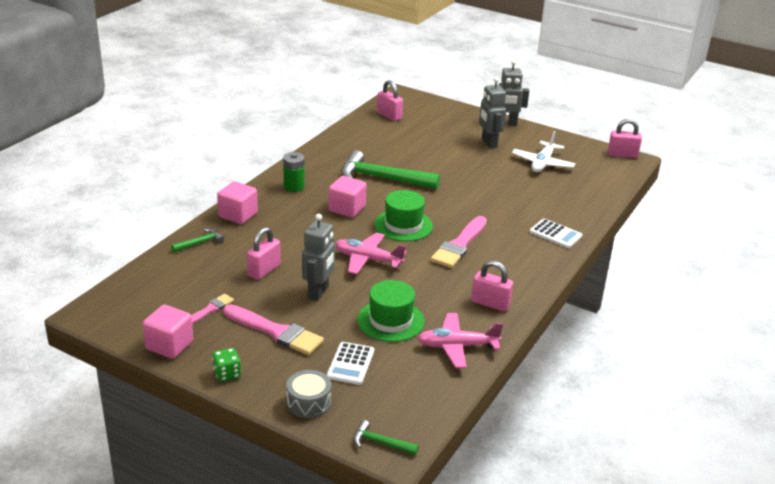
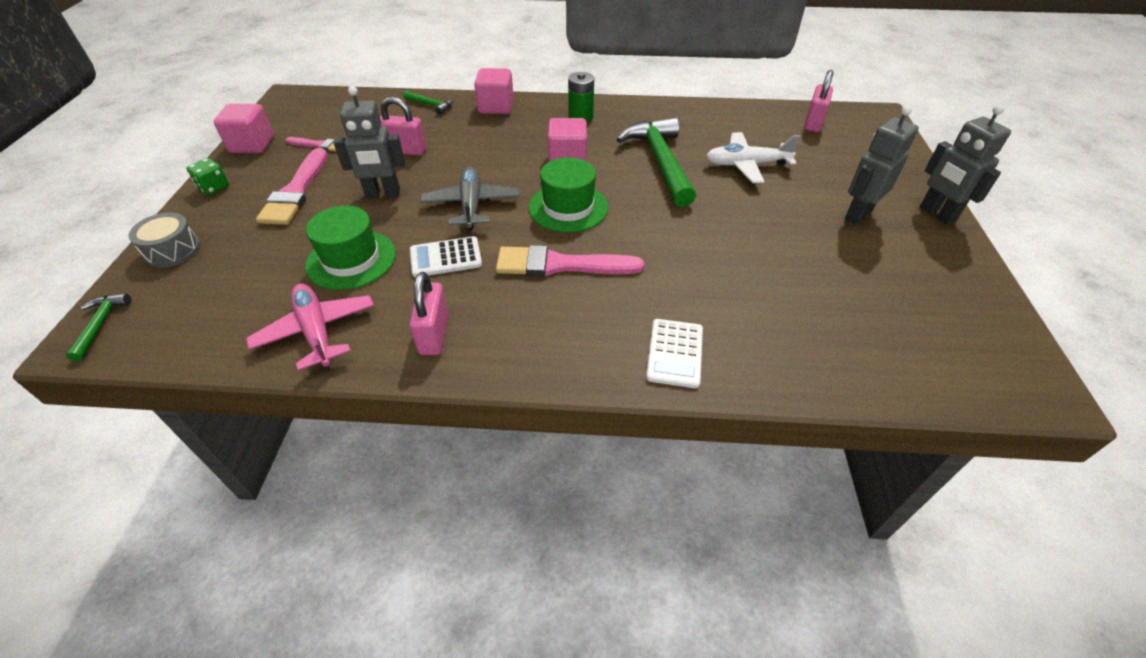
camera: 65 degrees right, 15 degrees up
white calculator [327,342,374,385] -> white calculator moved to [410,236,482,277]
pink plane [335,232,407,274] -> grey plane [420,167,519,230]
white plane [512,131,575,172] -> white plane moved to [706,132,801,183]
pink padlock [608,119,642,158] -> none

